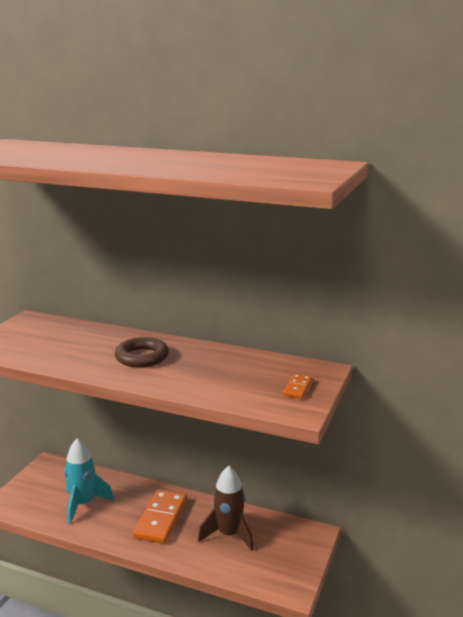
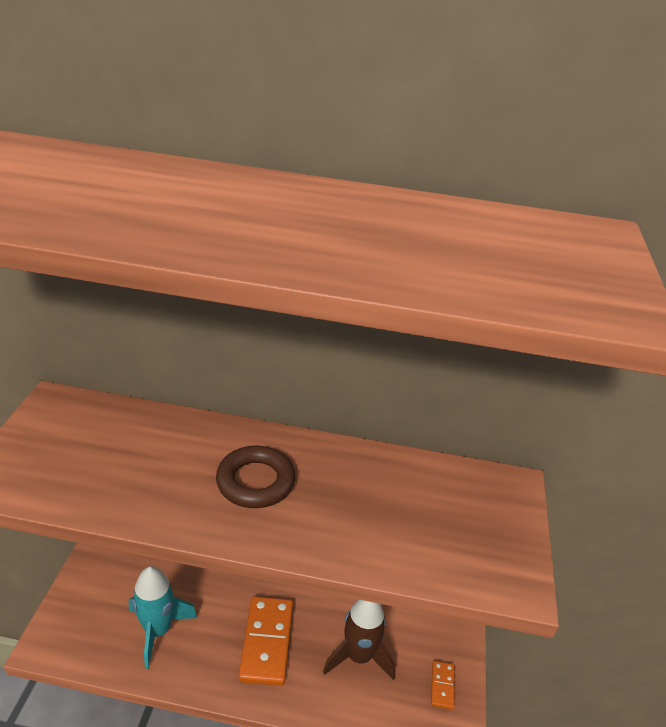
camera: 15 degrees left, 15 degrees up
orange domino [283,374,312,399] -> orange domino moved to [431,661,455,710]

